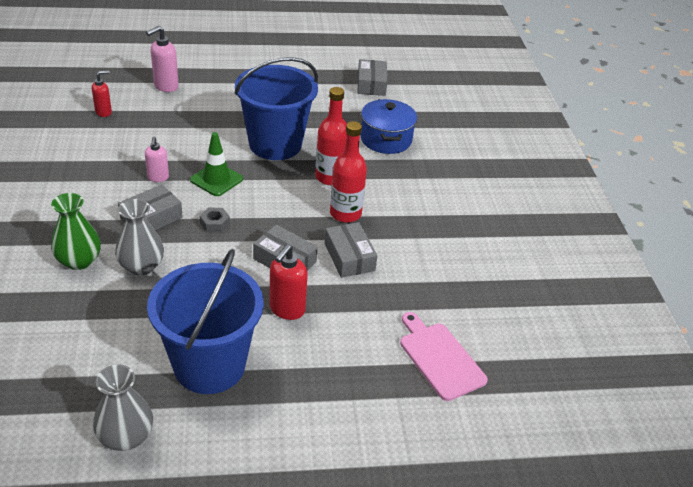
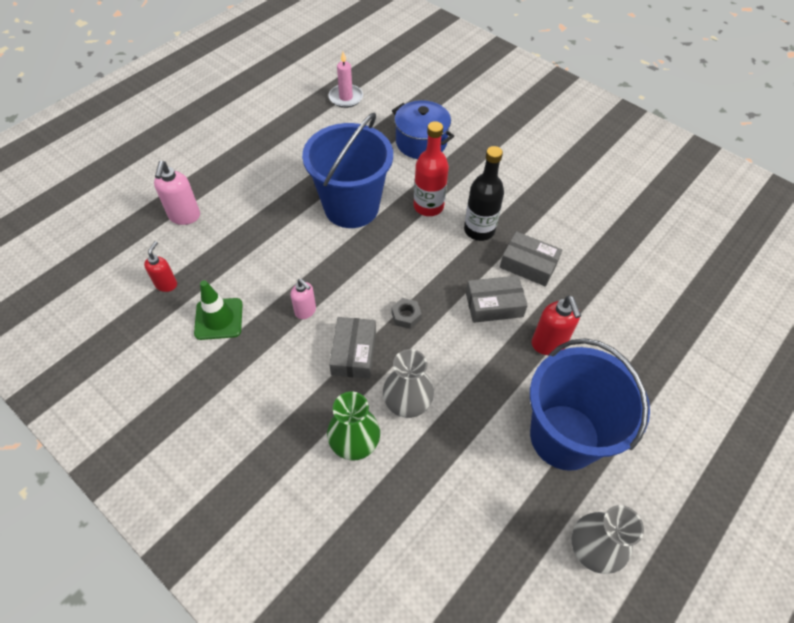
camera: 40 degrees left, 15 degrees up
green traffic cone [190,132,243,196] -> green traffic cone moved to [194,280,243,340]
red bottle [330,121,367,223] -> black bottle [464,146,504,241]
grey box [358,59,388,96] -> pink candle [328,52,363,108]
pink cutting board [400,312,488,401] -> none

